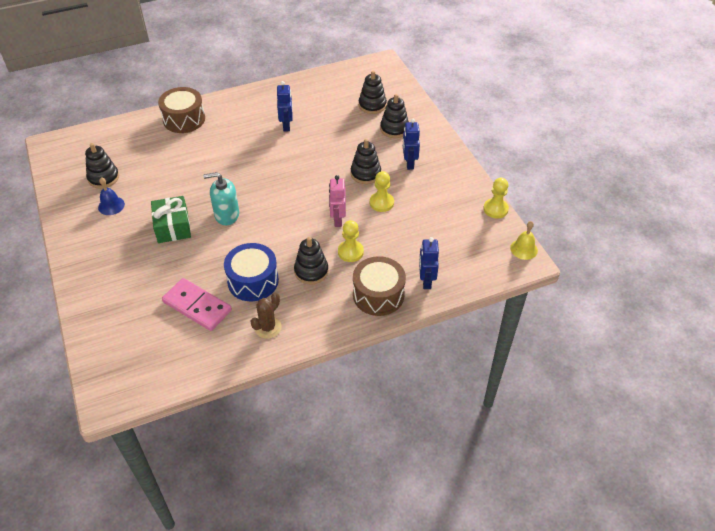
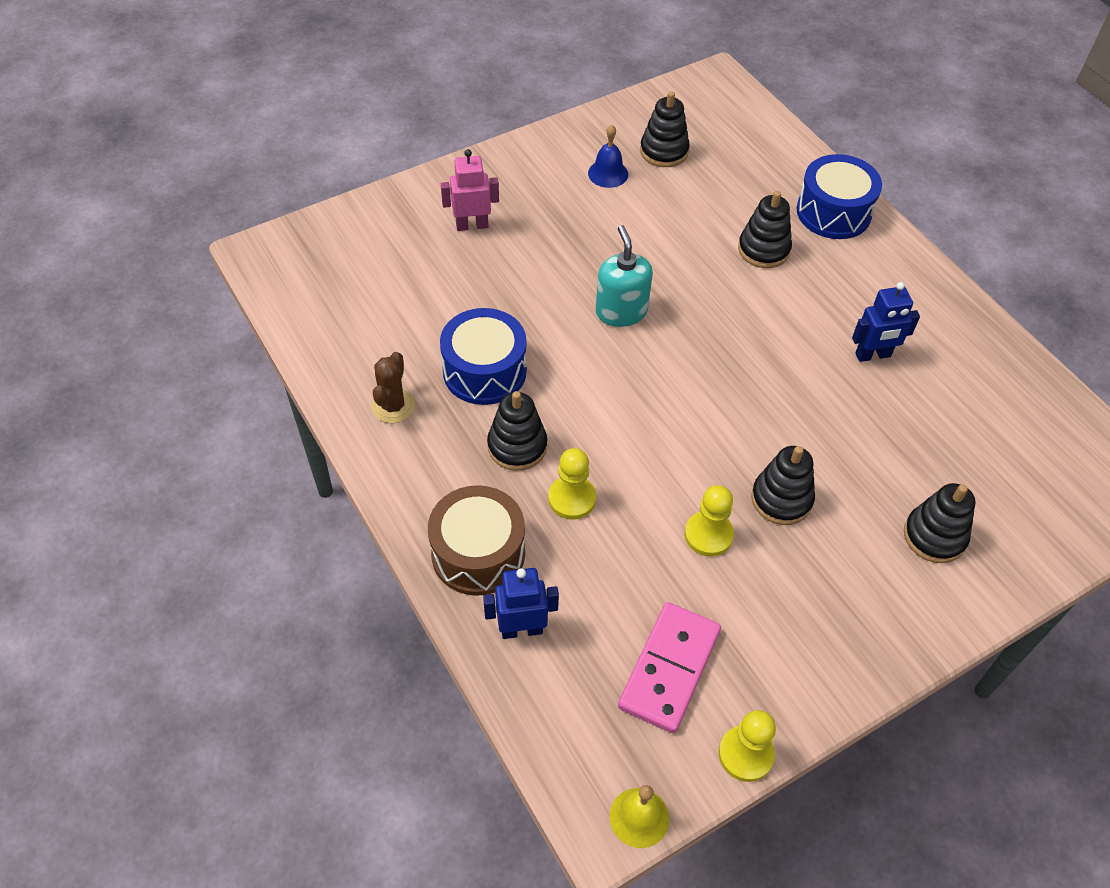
camera: 80 degrees right, 5 degrees up
green gift [151,196,191,243] -> none
brown drum [158,87,205,133] -> blue drum [797,154,882,239]
pink domino [162,278,232,331] -> pink domino moved to [618,602,721,733]
brown cactus [250,292,282,339] -> brown cactus turned 75 degrees clockwise [371,352,415,423]
pink robot [329,175,346,227] -> pink robot moved to [441,149,499,231]
black stacking toy [359,71,387,114] -> black stacking toy moved to [738,191,792,268]
blue robot [403,119,420,170] -> none

